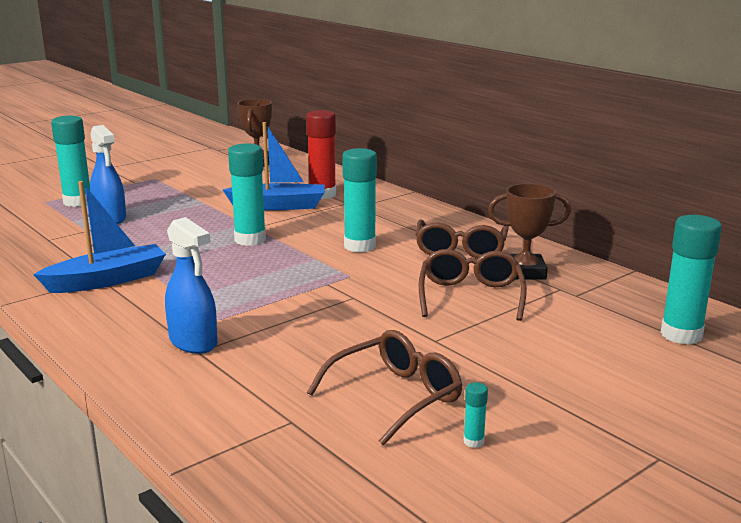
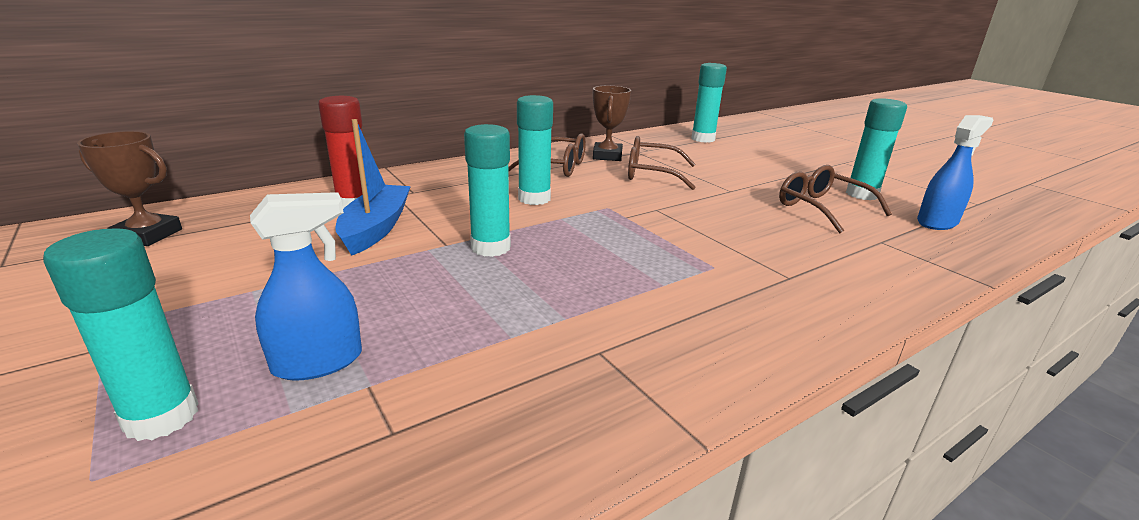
camera: 85 degrees left, 5 degrees up
blue boat [33,181,166,293] -> none
blue spray bottle [165,217,217,354] -> blue spray bottle moved to [917,115,993,230]
turquoise glue stick [464,382,488,448] -> turquoise glue stick [846,98,907,200], size x2.40

